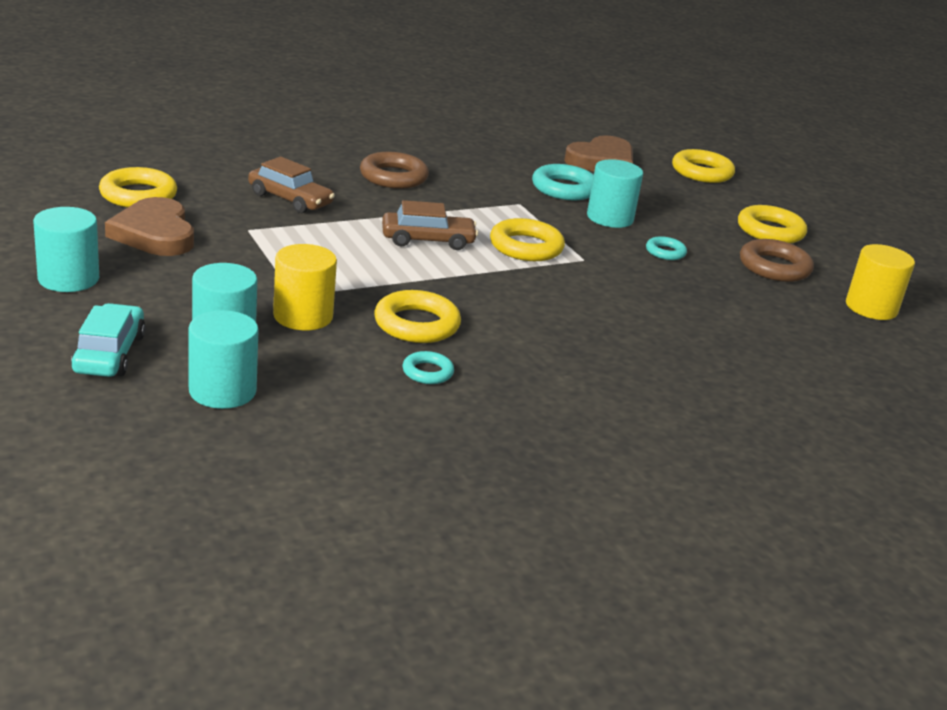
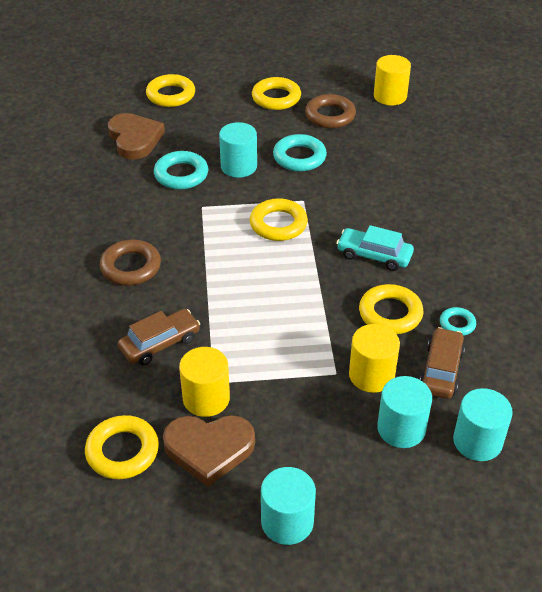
camera: 65 degrees left, 15 degrees up
turquoise car [71,303,146,377] -> turquoise car moved to [336,225,414,271]
brown car [382,200,478,250] -> brown car moved to [420,327,465,399]
turquoise ring [646,236,687,260] -> turquoise ring [273,134,327,171], size x1.78
none -> yellow cylinder [179,347,230,417]

